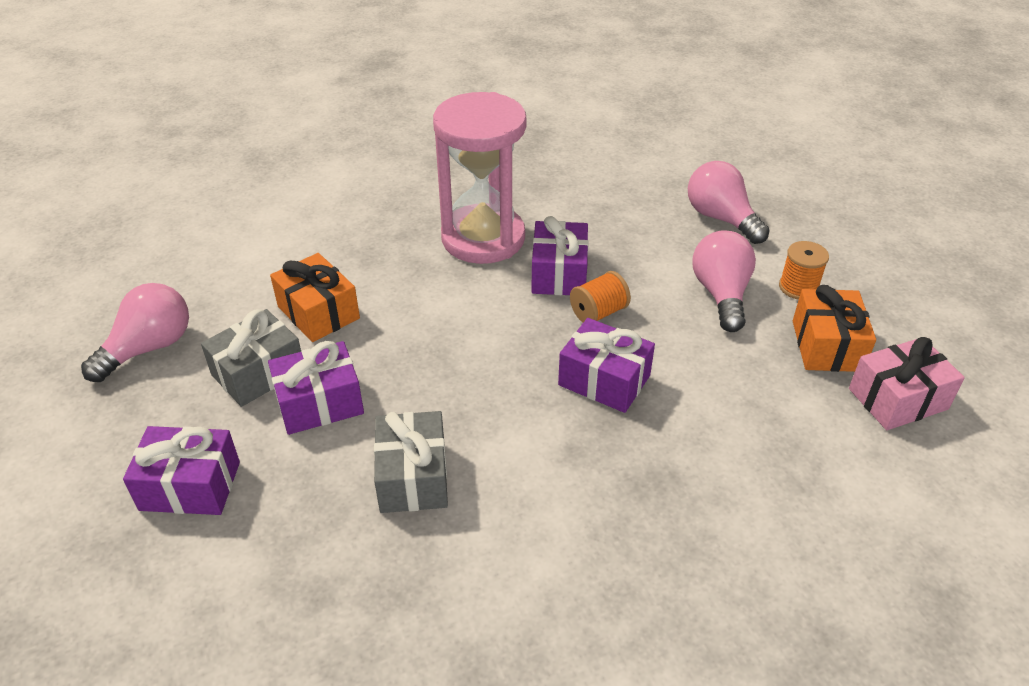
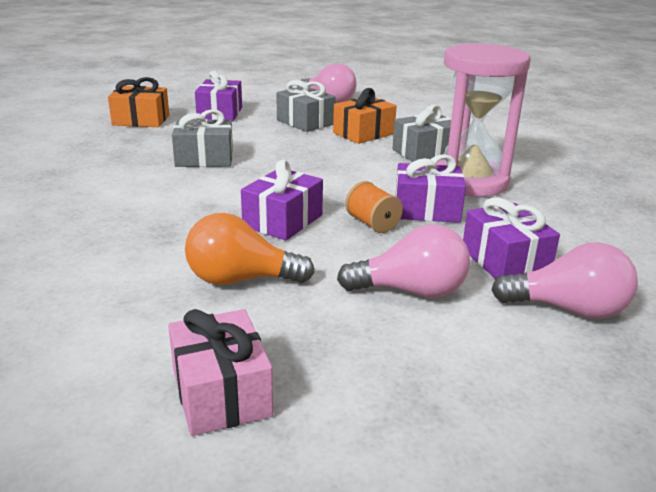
camera: 90 degrees right, 15 degrees down
purple gift [268,341,364,435] -> purple gift moved to [463,197,560,279]
pink light bulb [688,161,770,244] -> pink light bulb turned 45 degrees clockwise [491,242,638,319]
orange spool [779,241,829,300] -> none
orange gift [793,285,876,372] -> orange gift moved to [108,77,169,127]
none -> orange light bulb [185,213,315,285]
none -> grey gift [392,104,451,162]

